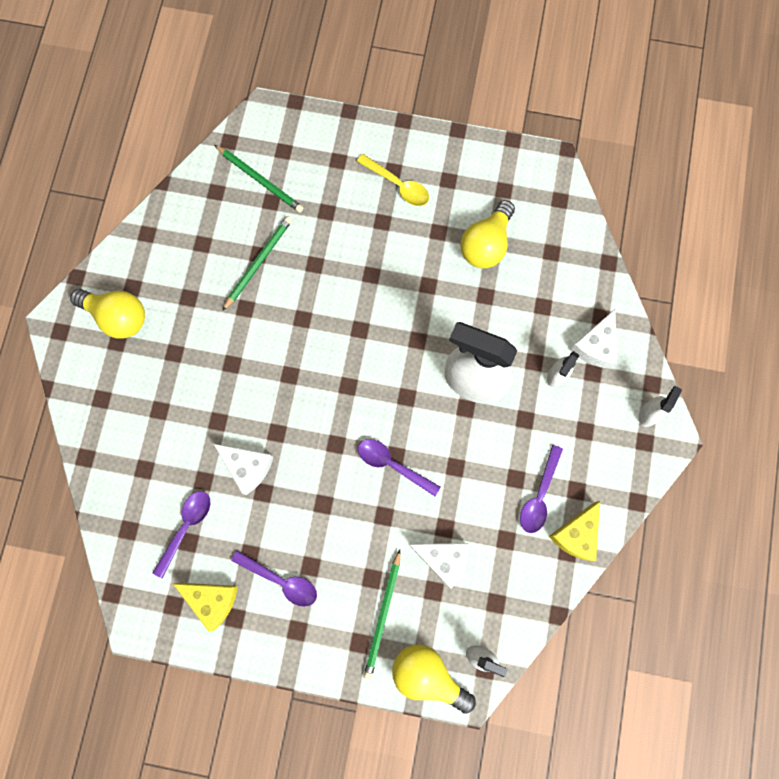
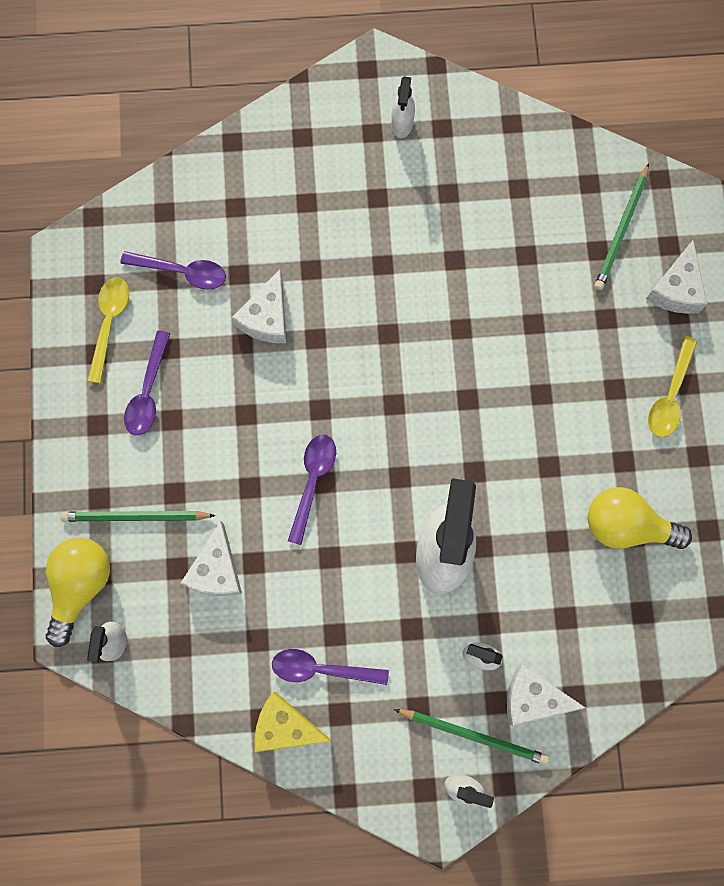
camera: 75 degrees right, 0 degrees up
yellow light bulb [70,289,145,339] -> white spray bottle [391,76,415,138]
yellow cheese [173,583,238,632] -> yellow spoon [88,277,129,383]
green pencil [223,216,292,311] -> green pencil moved to [394,709,549,765]
none -> white cheese [646,240,707,314]

